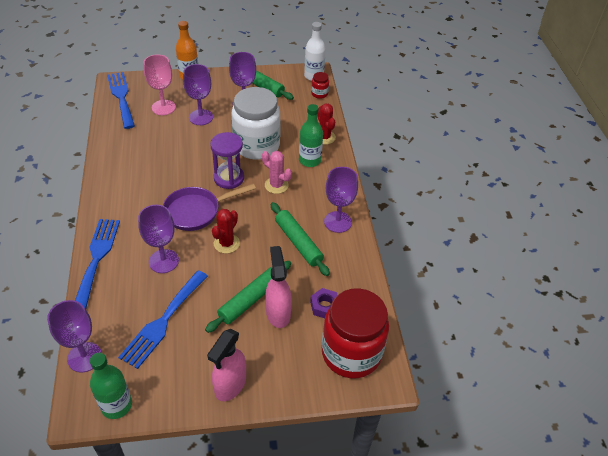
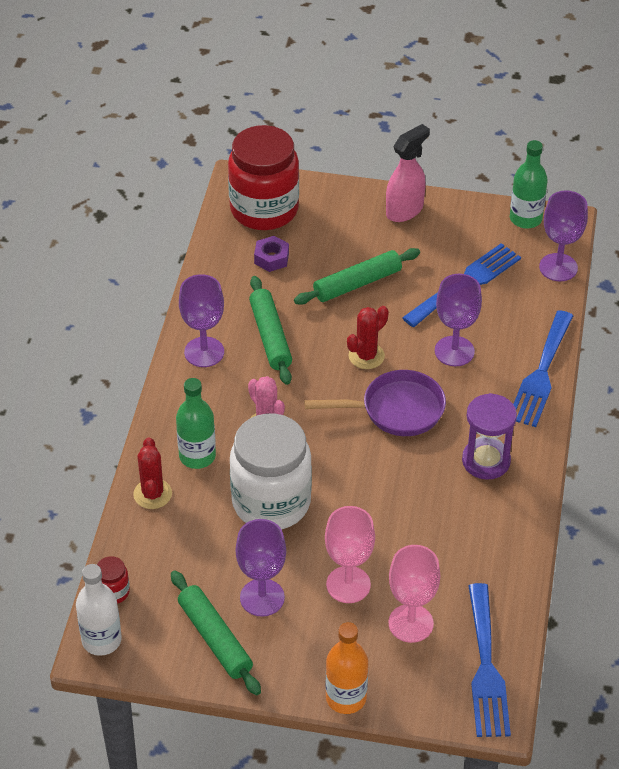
camera: 160 degrees left, 0 degrees up
purple goblet [183,64,213,125] -> pink goblet [325,506,375,603]
purple hourglass [210,132,244,189] -> purple hourglass moved to [462,393,517,480]
pink spray bottle [265,246,292,328] -> none

